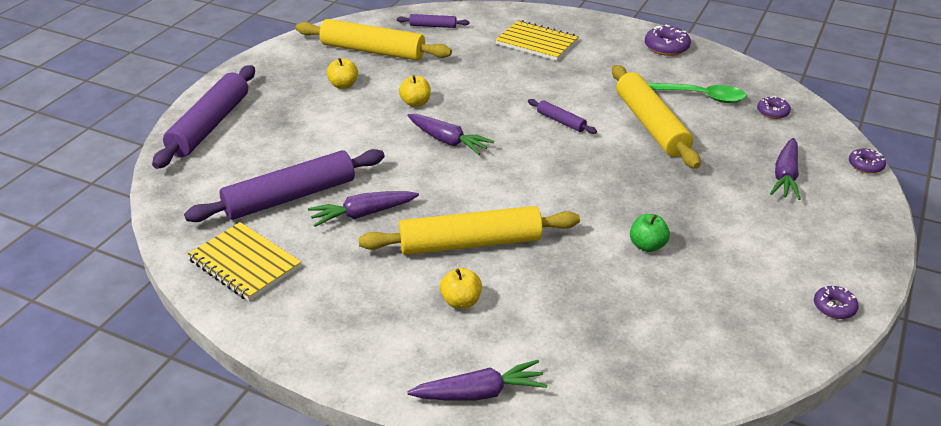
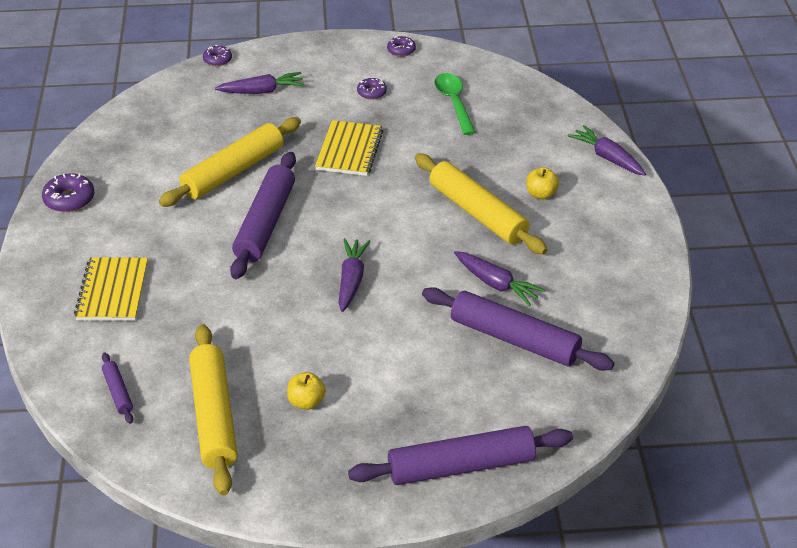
camera: 120 degrees left, 5 degrees up
yellow notebook [187,222,301,301] -> yellow notebook moved to [315,120,383,176]
yellow apple [399,75,431,107] -> none
purple rolling pin [528,99,597,134] -> purple rolling pin [230,152,296,279], size x2.17
green apple [630,214,670,252] -> none
green spoon [647,83,747,103] -> green spoon moved to [434,73,476,135]
purple donut [757,96,791,119] -> purple donut moved to [357,78,387,100]

